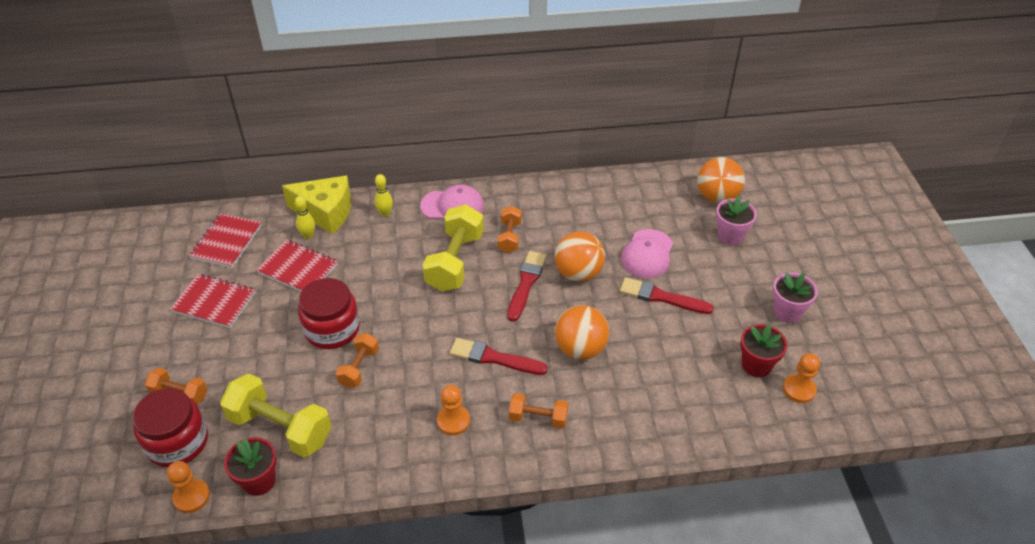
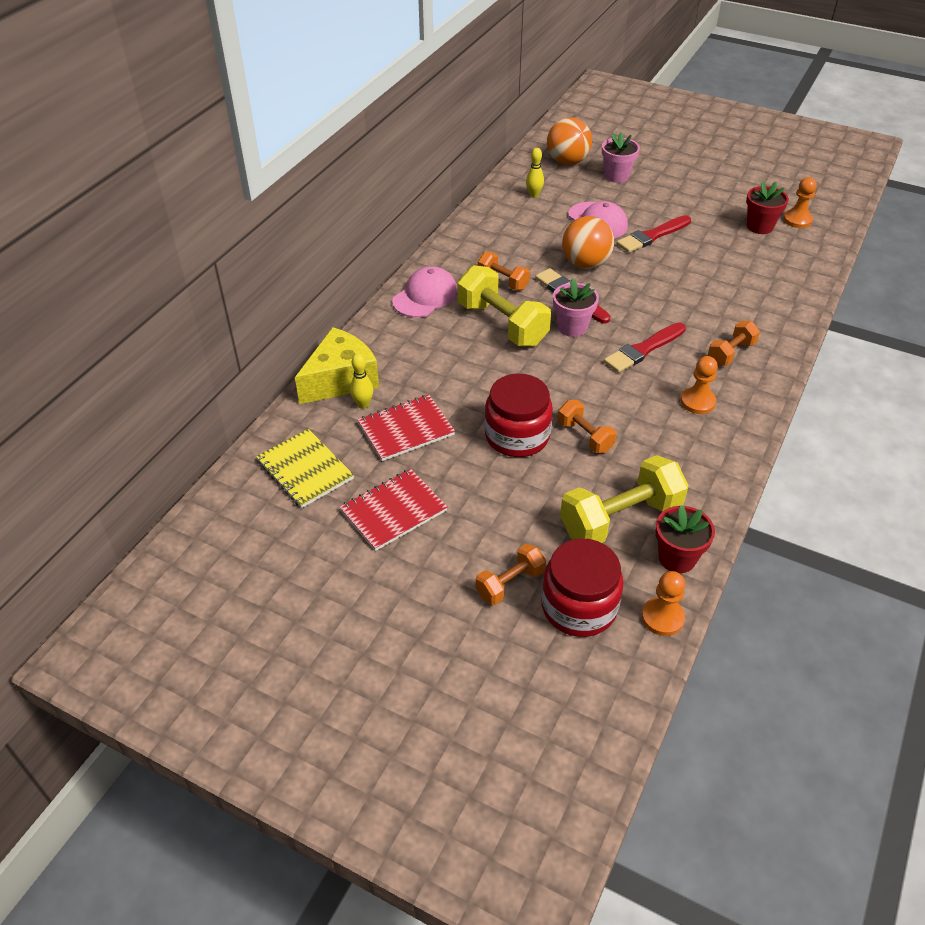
camera: 55 degrees left, 0 degrees up
red notebook [189,213,262,268] -> yellow notebook [256,429,354,508]
yellow bowling pin [375,174,393,217] -> yellow bowling pin moved to [526,148,544,198]
orange ball [555,305,609,360] -> none
pink flower pot [773,272,818,323] -> pink flower pot moved to [553,278,599,337]

